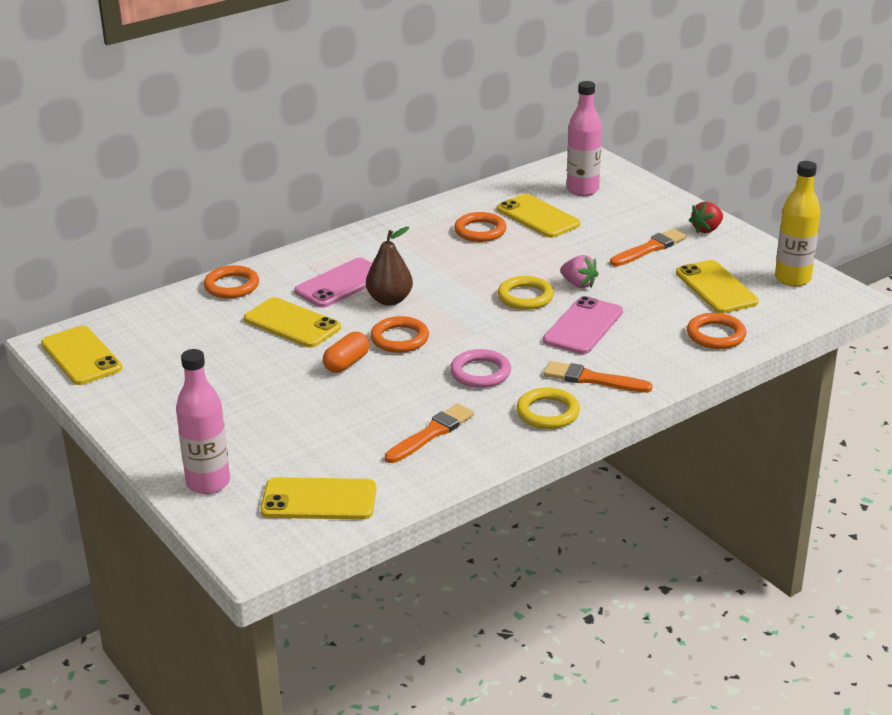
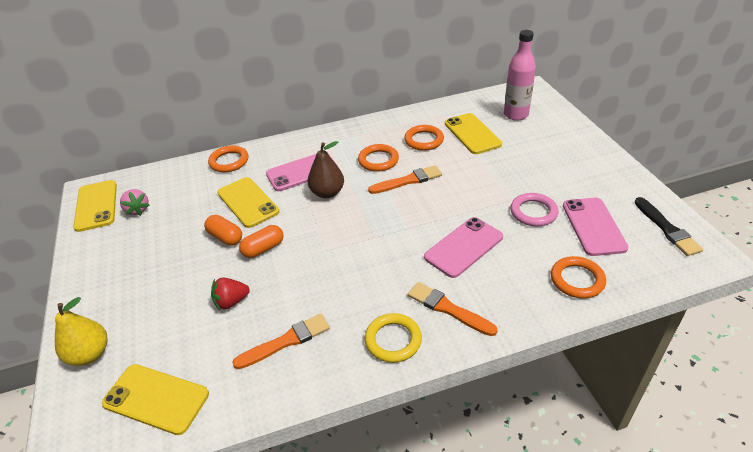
camera: 20 degrees right, 10 degrees up
pink bottle [176,349,230,494] -> yellow pear [55,297,107,366]
orange ring [370,316,429,353] -> orange ring moved to [358,144,399,172]
pink ring [450,349,511,388] -> pink ring moved to [510,193,558,226]
yellow ring [498,276,554,310] -> none
pink strawberry [560,255,599,288] -> pink strawberry moved to [120,189,150,216]
orange brush [610,229,687,266] -> orange brush moved to [368,165,442,194]
yellow phone [676,260,759,313] -> pink phone [563,197,629,256]
red strawberry [689,202,723,233] -> red strawberry moved to [211,278,250,310]
yellow bottle [775,161,821,286] -> black brush [634,197,703,256]
none -> orange capsule [204,215,242,246]

